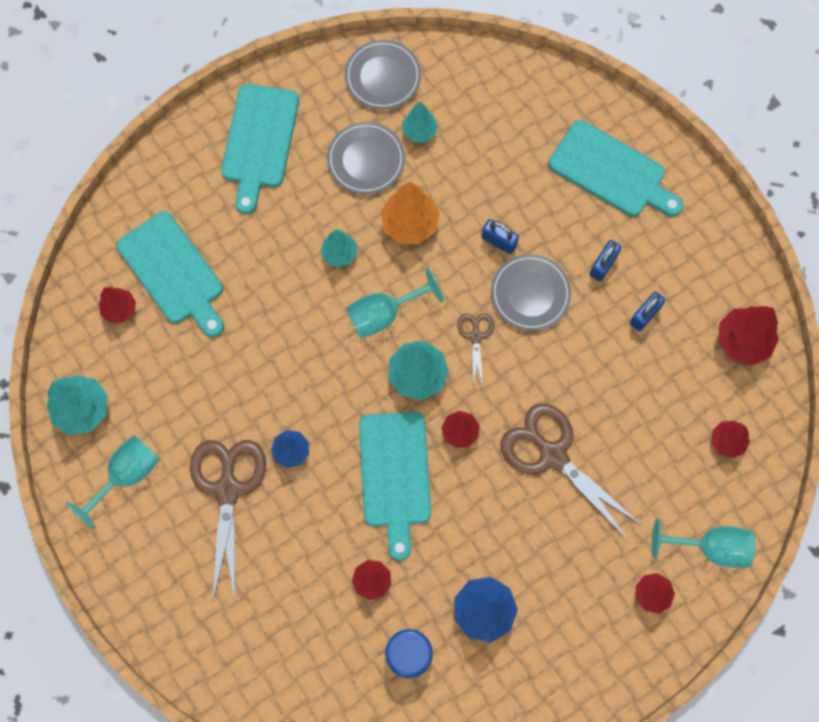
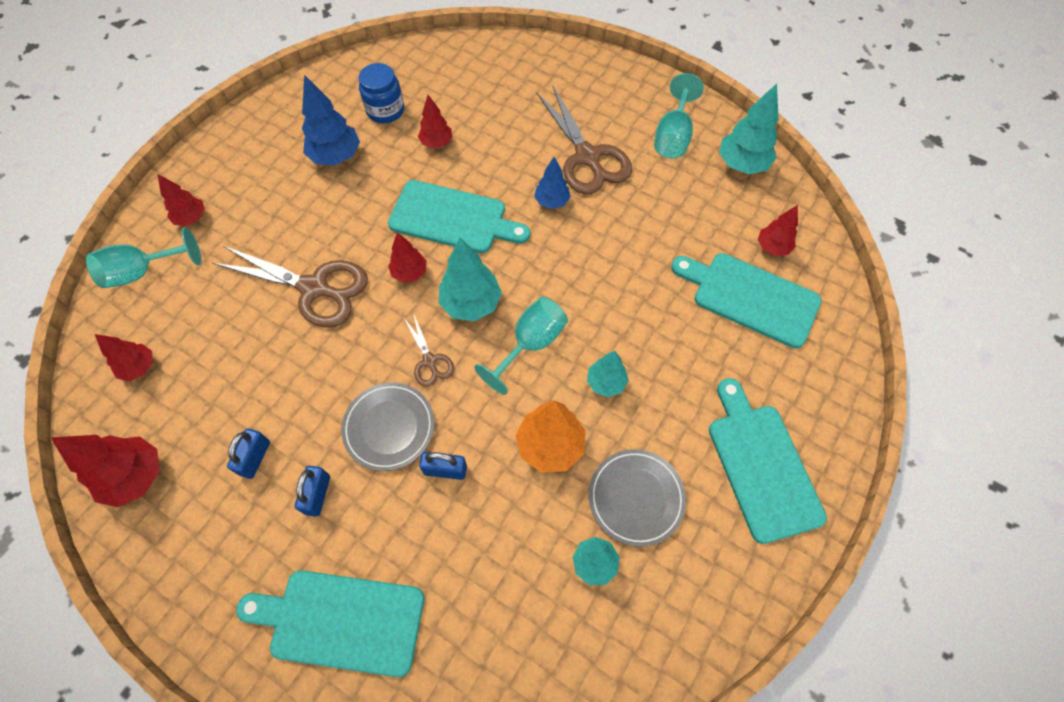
camera: 155 degrees right, 10 degrees down
grey plate [345,40,421,110] -> none
turquoise cutting board [359,412,431,560] -> turquoise cutting board turned 135 degrees clockwise [388,180,530,253]

